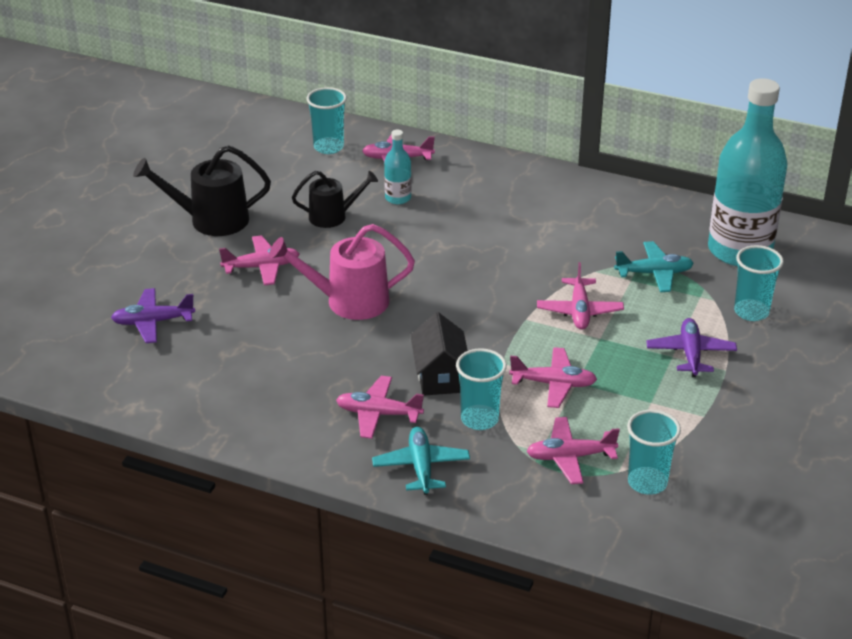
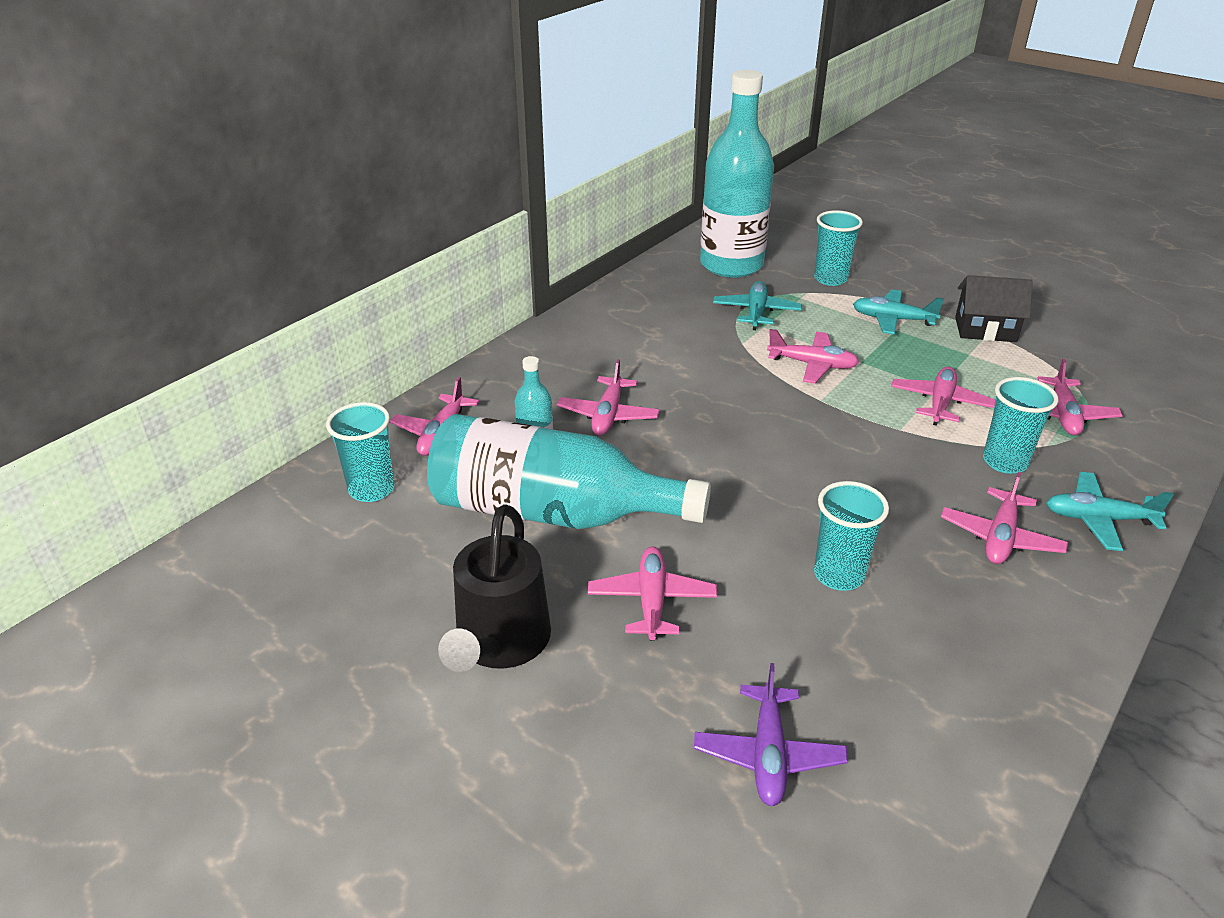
camera: 75 degrees left, 0 degrees up
pink watering can [269,224,415,320] -> none
black watering can [292,171,378,228] -> turquoise bottle [427,414,711,529]
black house [410,312,468,395] -> black house moved to [955,275,1033,342]
turquoise cup [627,410,681,495] -> turquoise cup moved to [814,481,889,591]
purple plane [646,318,737,377] -> turquoise plane [853,289,944,335]
none -> pink plane [557,359,660,435]

